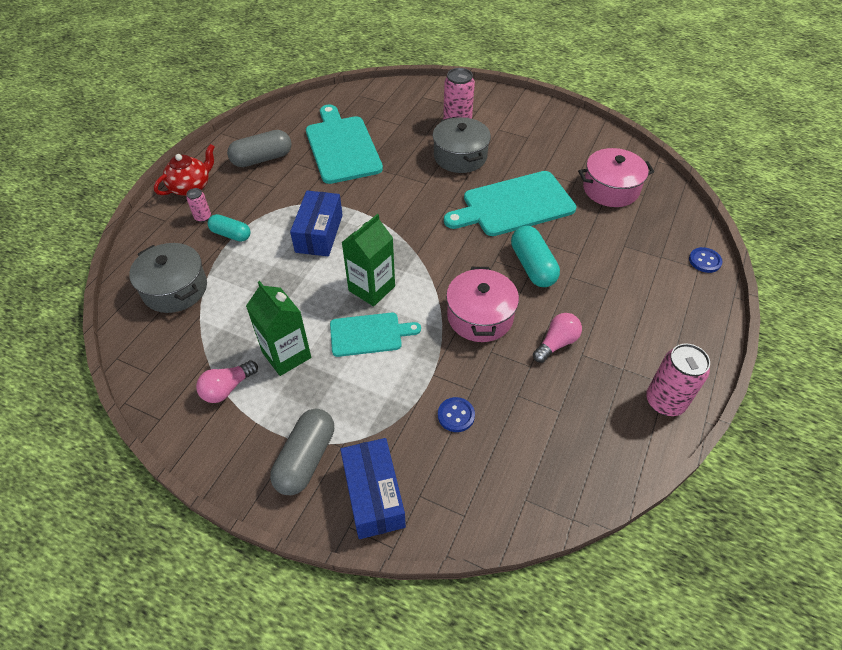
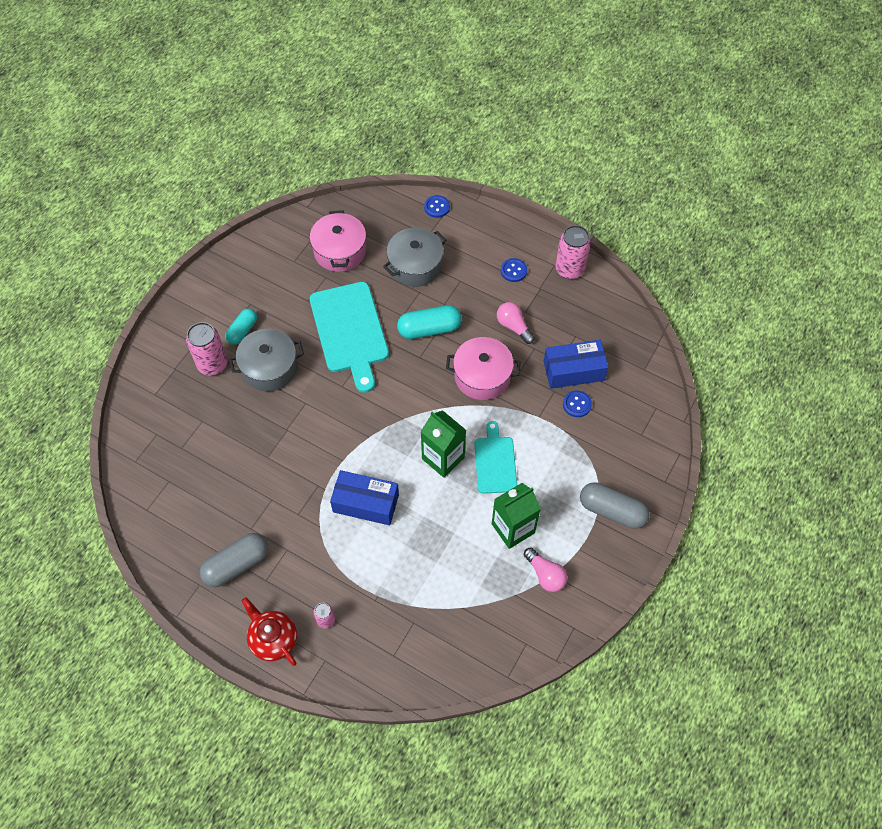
camera: 85 degrees left, 10 degrees up
grey pot [129,243,207,313] -> grey pot moved to [383,228,446,287]
turquoise capsule [208,214,251,242] -> turquoise capsule moved to [225,309,257,345]
grey capsule [227,130,292,167] -> grey capsule turned 75 degrees clockwise [200,533,268,587]
turquoise cutting board [306,104,383,184] -> none
blue box [340,438,406,539] -> blue box moved to [544,340,608,389]
none -> blue button [501,258,527,282]

